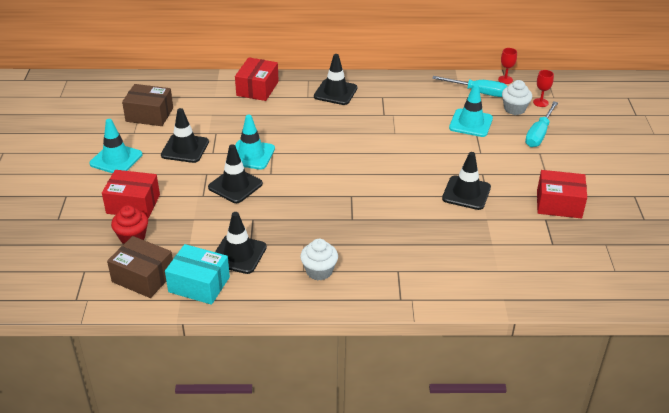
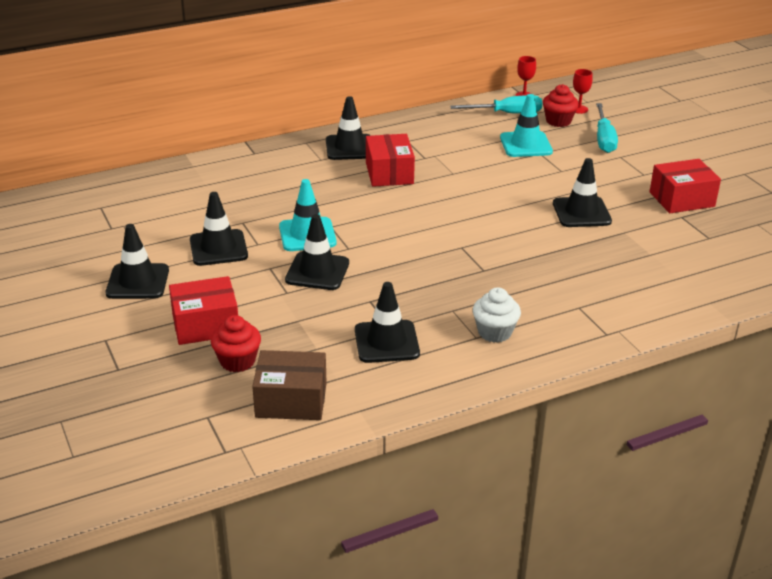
camera: 25 degrees left, 5 degrees down
turquoise traffic cone [89,119,142,173] -> black traffic cone [105,224,169,299]
brown box [122,84,173,126] -> none
turquoise box [165,244,230,305] -> none
red box [235,57,279,101] -> red box moved to [366,134,415,187]
white cupcake [502,80,532,115] -> red cupcake [543,84,579,127]

